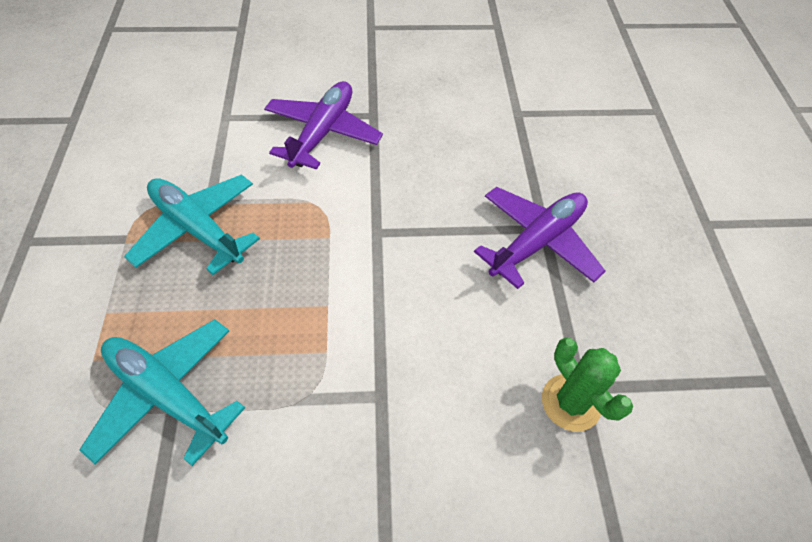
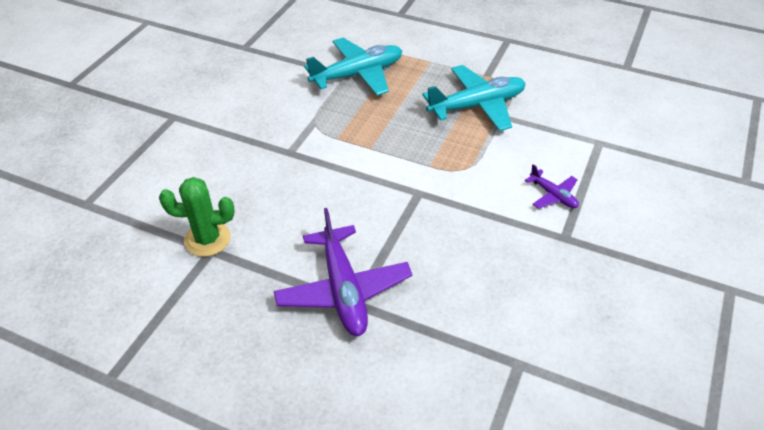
camera: 120 degrees right, 10 degrees down
purple plane [264,81,383,170] -> purple plane [525,164,579,209], size x0.50

